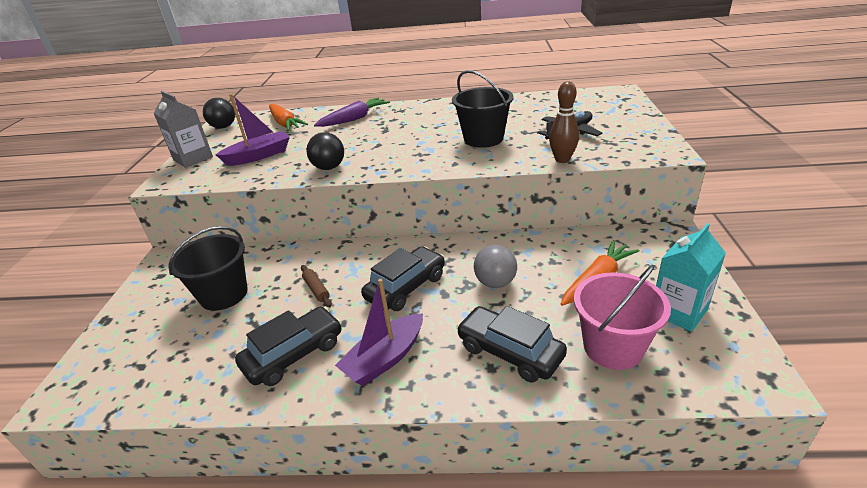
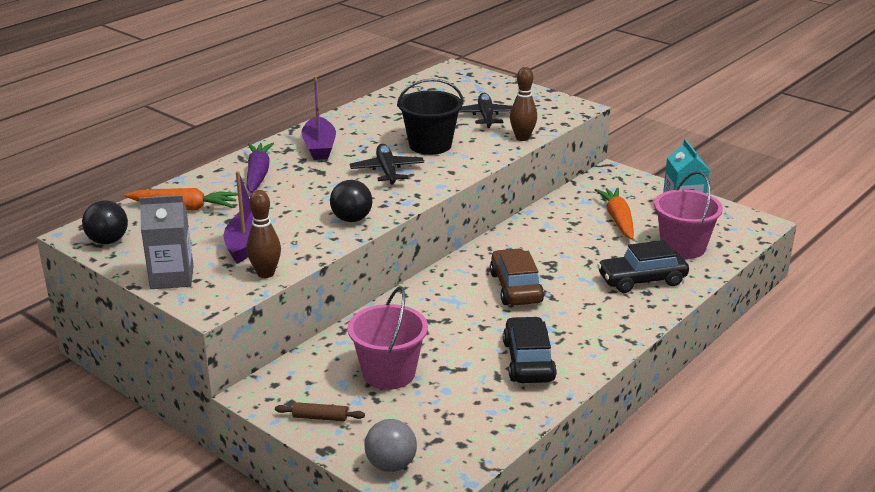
camera: 55 degrees left, 5 degrees down
black bucket [168,226,248,311] -> pink bucket [348,286,428,390]
brown rolling pin [301,265,332,307] -> brown rolling pin moved to [275,402,365,421]
purple boat [335,279,423,386] -> purple boat moved to [301,76,336,160]
black car [361,246,445,311] -> brown car [490,248,544,305]
grey ball [474,245,517,288] -> grey ball moved to [365,419,417,472]
none -> brown bowling pin [246,190,281,278]
none -> black plane [349,144,424,185]

